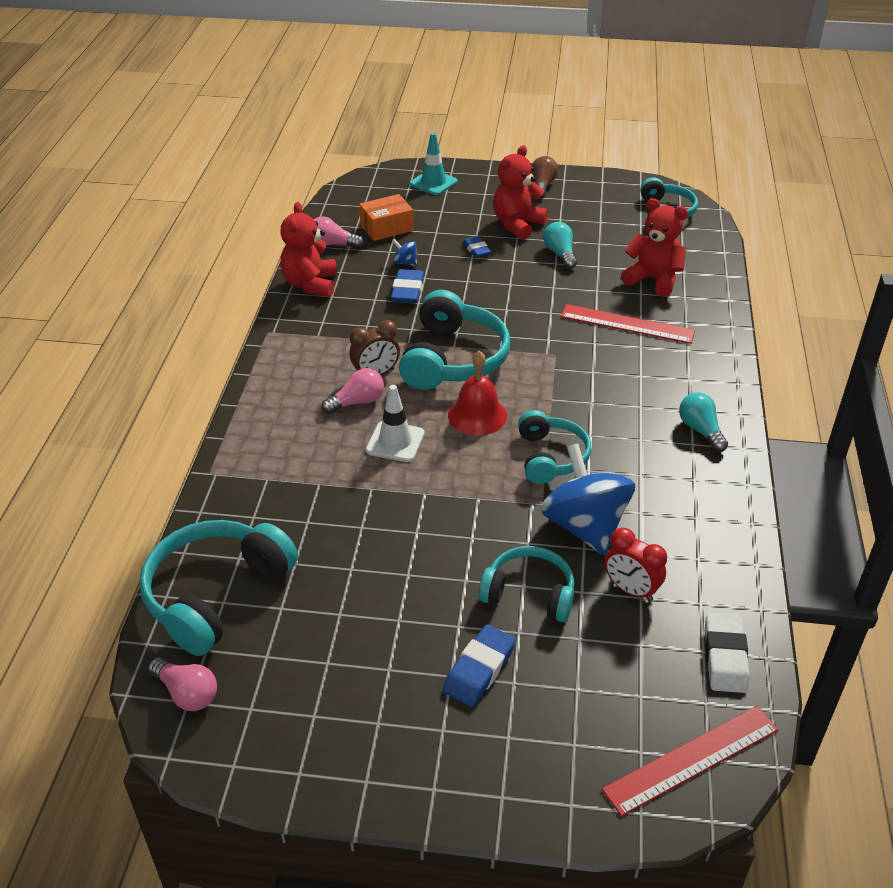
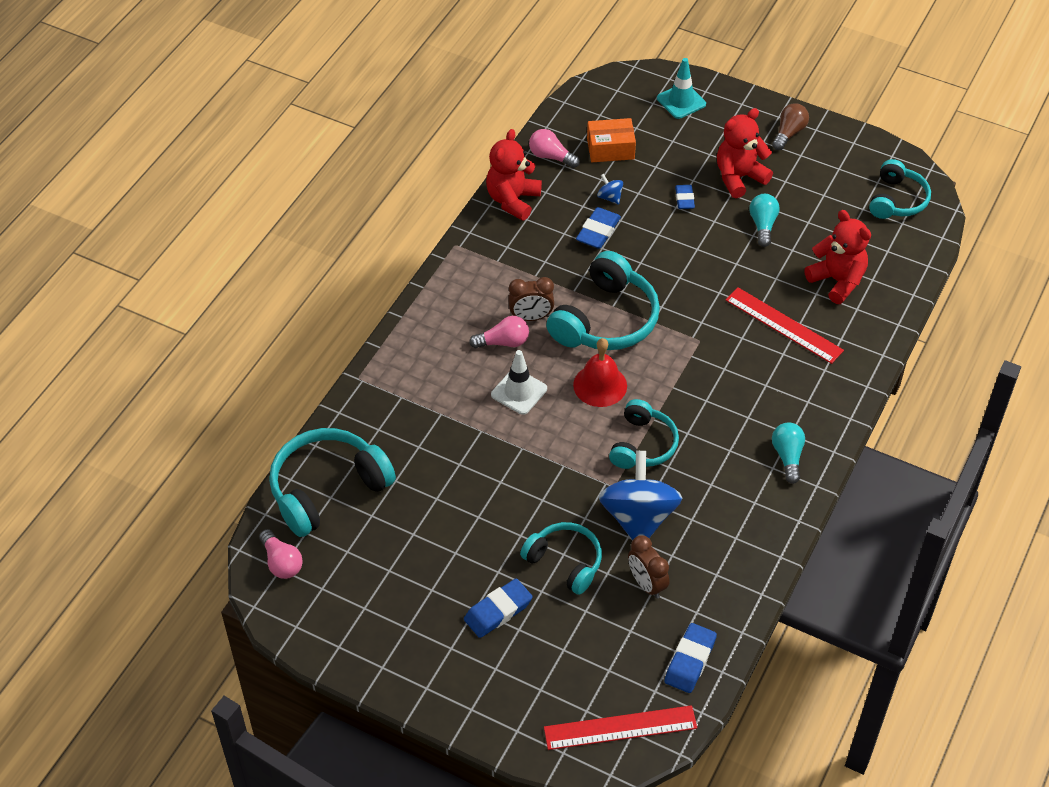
camera: 20 degrees right, 10 degrees up
red clock [605,528,667,602] -> brown clock [628,535,669,599]
white eraser [705,613,750,693] -> blue eraser [665,623,717,693]

